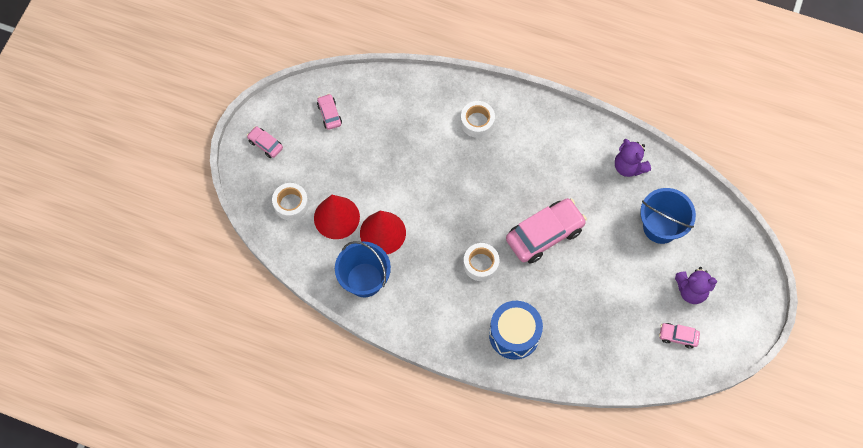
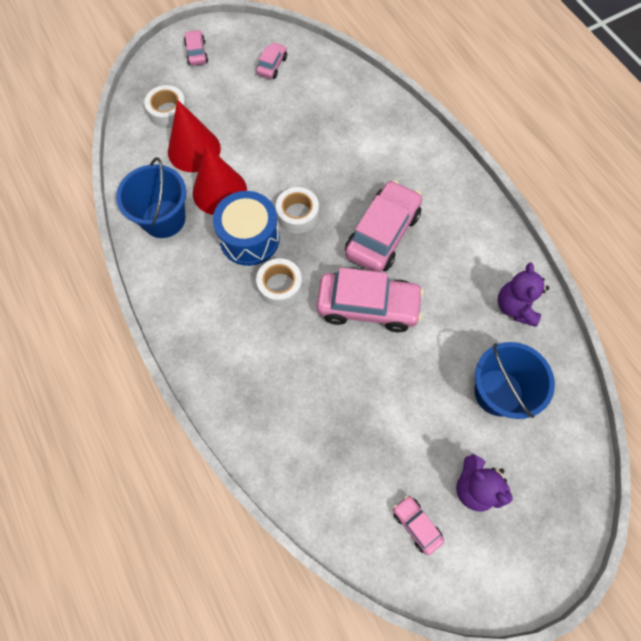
camera: 40 degrees right, 0 degrees up
white tape [461,101,495,138] -> white tape moved to [276,187,319,233]
blue drum [489,301,543,360] -> blue drum moved to [213,191,280,266]
none -> pink car [345,180,422,272]

